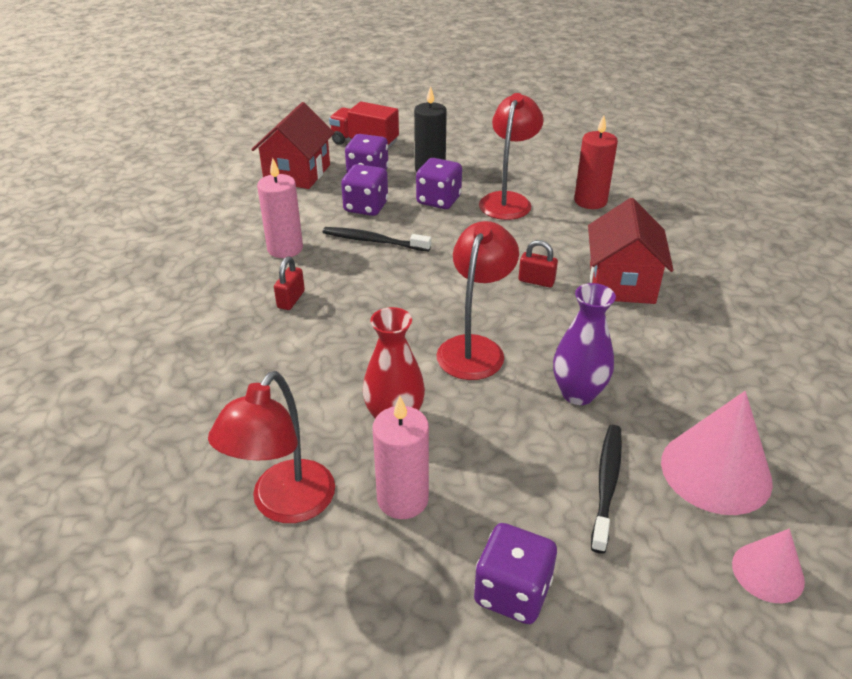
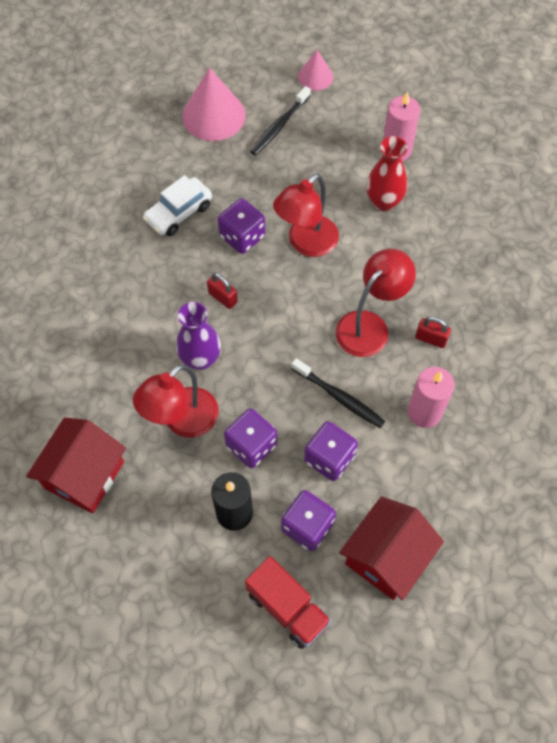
camera: 160 degrees left, 25 degrees up
red lamp [208,371,335,523] -> red lamp moved to [336,249,416,357]
red padlock [274,257,305,310] -> red padlock turned 75 degrees clockwise [415,317,451,348]
purple dice [474,523,557,624] -> purple dice moved to [218,198,265,254]
purple vase [553,283,616,405] -> purple vase moved to [176,302,221,370]
red candle [574,115,618,209] -> none
red house [588,198,674,304] -> red house moved to [26,417,126,513]
pink cone [732,529,805,603] -> pink cone moved to [298,50,333,91]
none -> white car [143,175,212,236]

